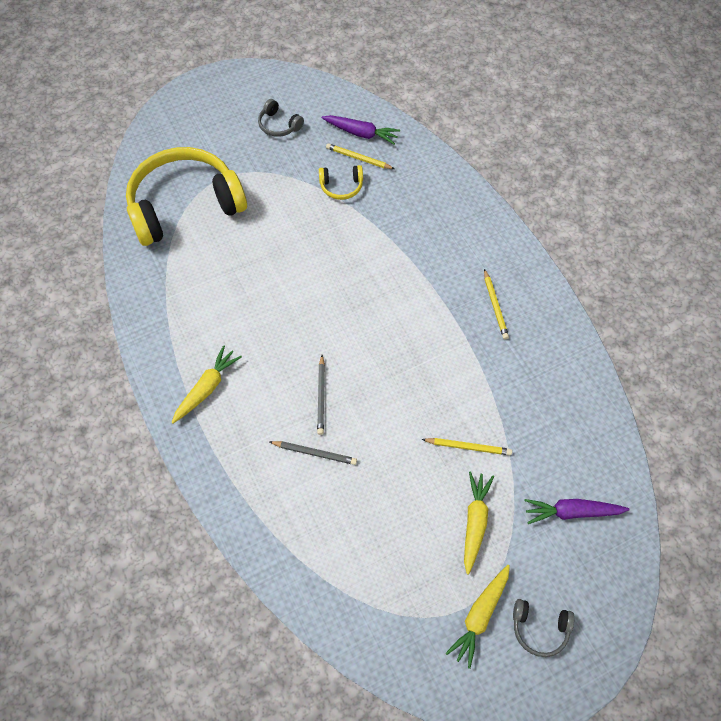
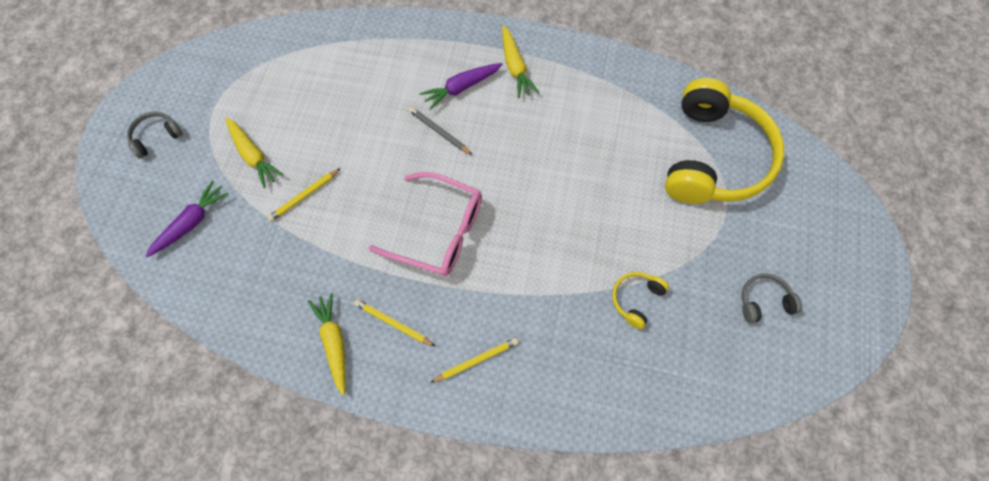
camera: 130 degrees right, 5 degrees up
grey pencil [269,441,357,465] -> none
purple carrot [322,115,400,145] -> purple carrot moved to [420,63,503,110]
yellow pencil [326,143,394,169] -> yellow pencil moved to [430,338,518,383]
yellow carrot [446,565,510,669] -> yellow carrot moved to [308,293,346,395]
none -> pink glasses [369,172,482,276]

